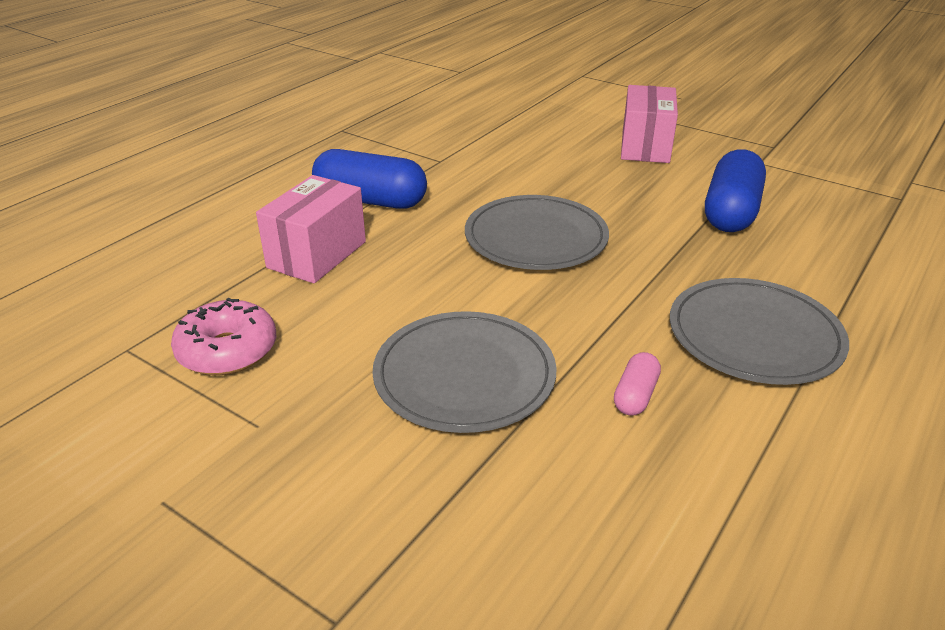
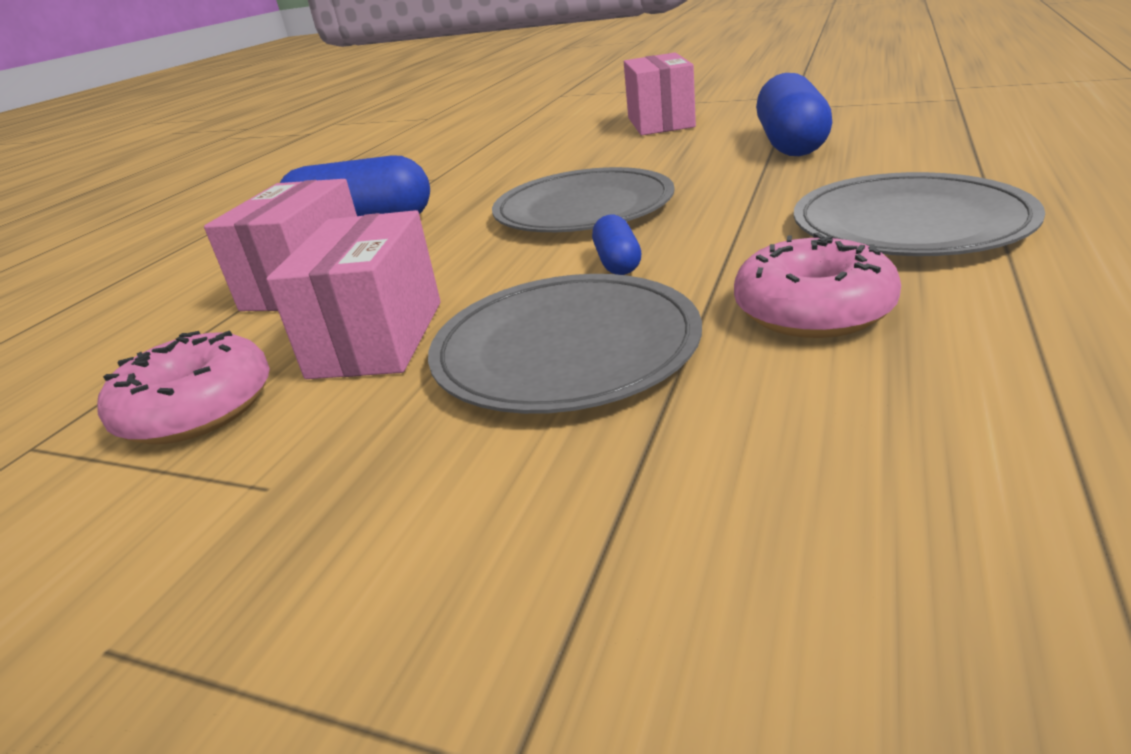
camera: 10 degrees left, 5 degrees down
pink capsule [614,352,661,416] -> pink donut [734,233,901,338]
none -> pink box [266,210,441,379]
none -> blue capsule [592,215,641,275]

